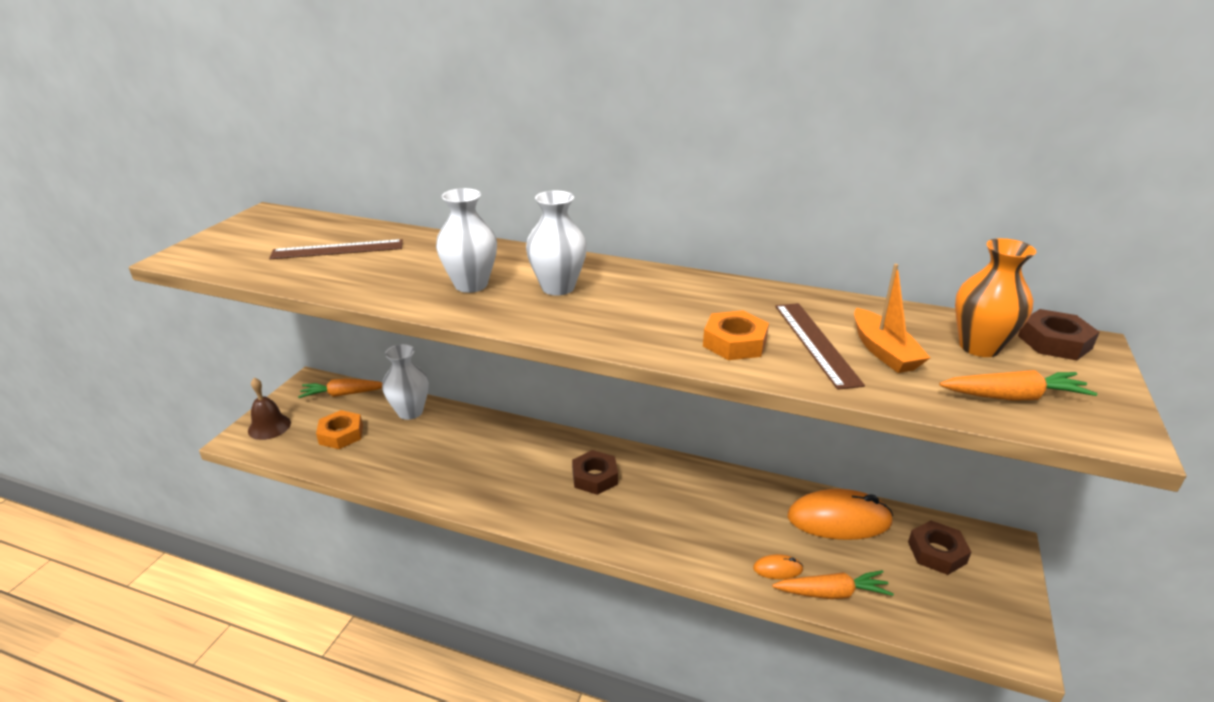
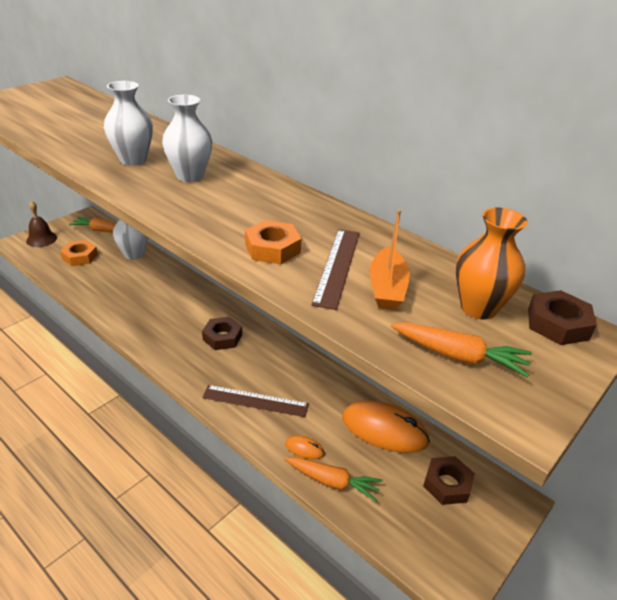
camera: 20 degrees right, 5 degrees up
brown ruler [269,239,403,259] -> brown ruler moved to [202,385,309,417]

